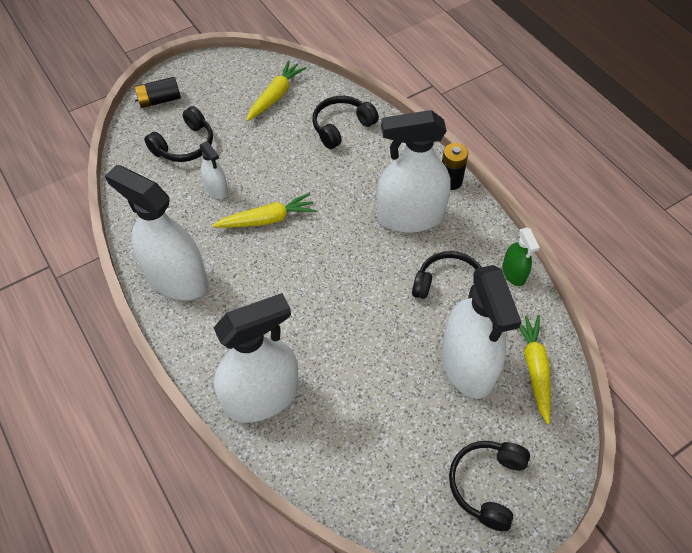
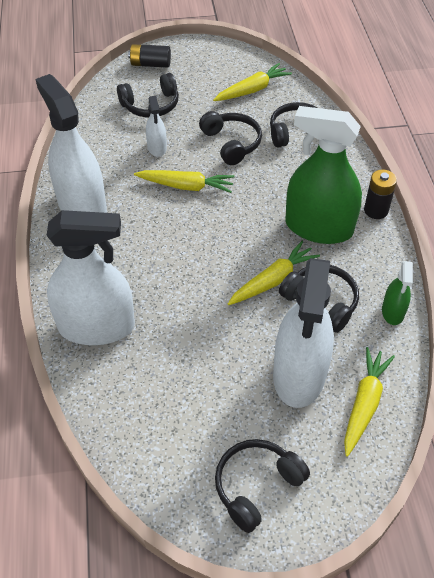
camera: 25 degrees right, 5 degrees down
white spray bottle [377,110,451,233] -> green spray bottle [285,106,362,244]
none -> black headphones [199,111,262,165]
none -> yellow carrot [228,241,320,305]

